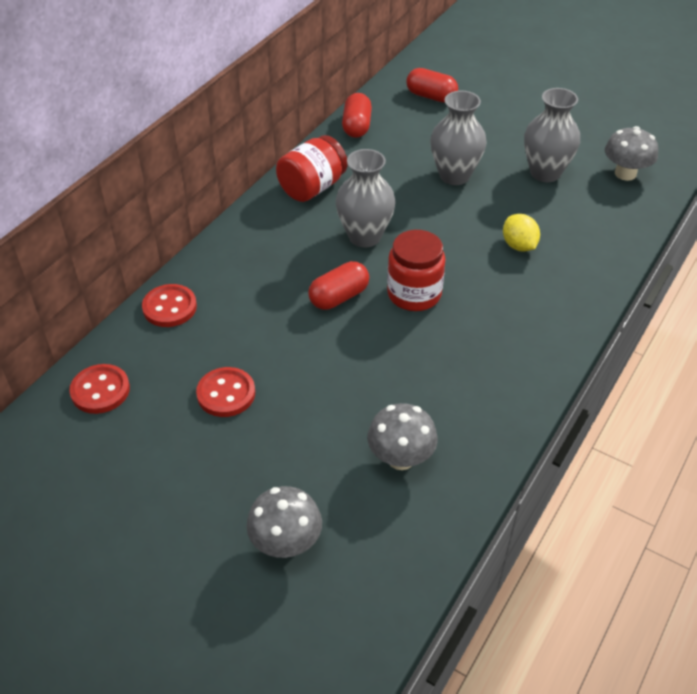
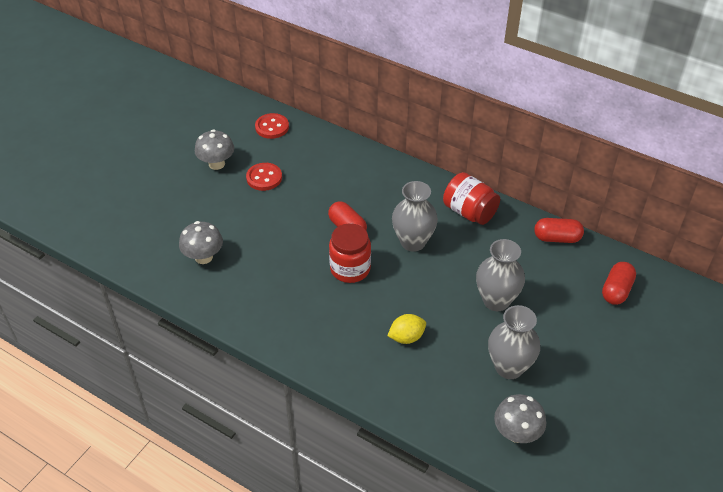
camera: 90 degrees right, 0 degrees up
red button [142,284,197,327] -> none
grey mushroom [247,486,322,558] -> grey mushroom moved to [195,129,234,170]

